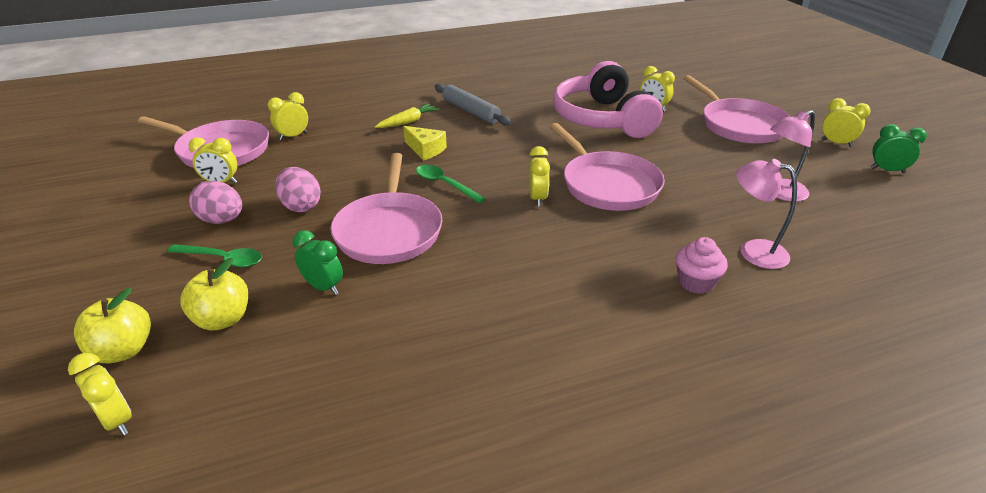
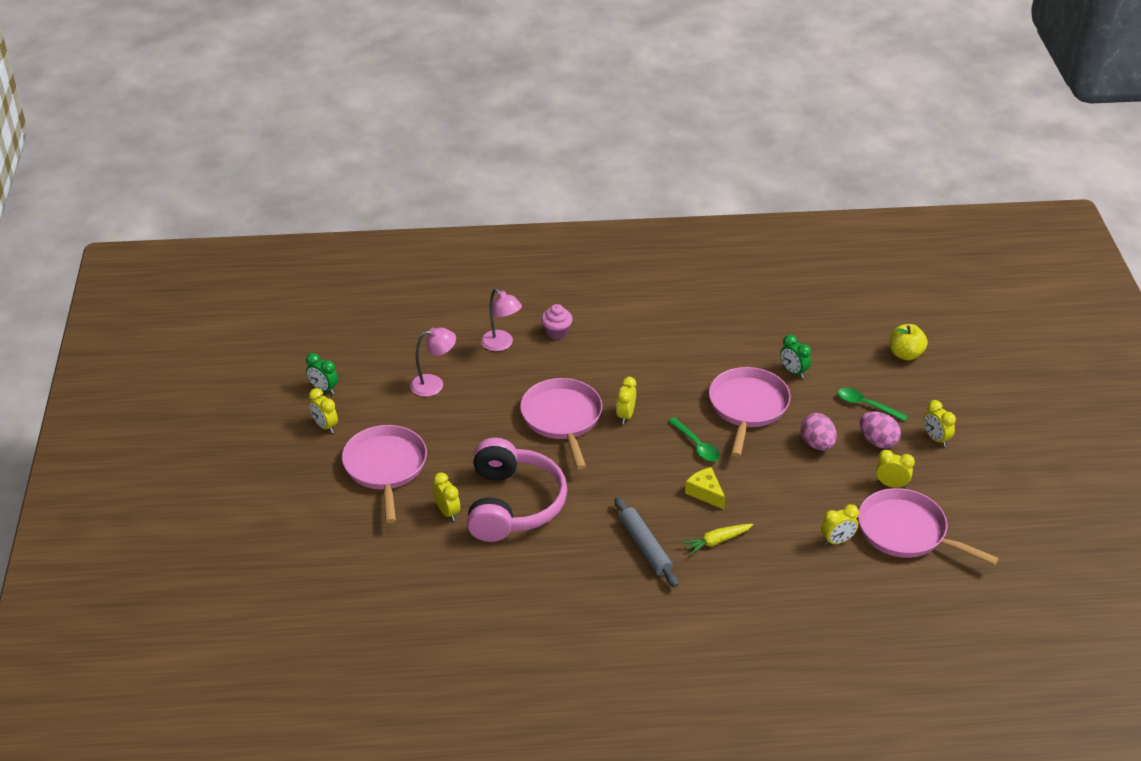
camera: 165 degrees left, 5 degrees up
yellow clock [68,353,132,435] -> yellow clock moved to [924,400,956,447]
yellow apple [180,258,248,331] -> none

